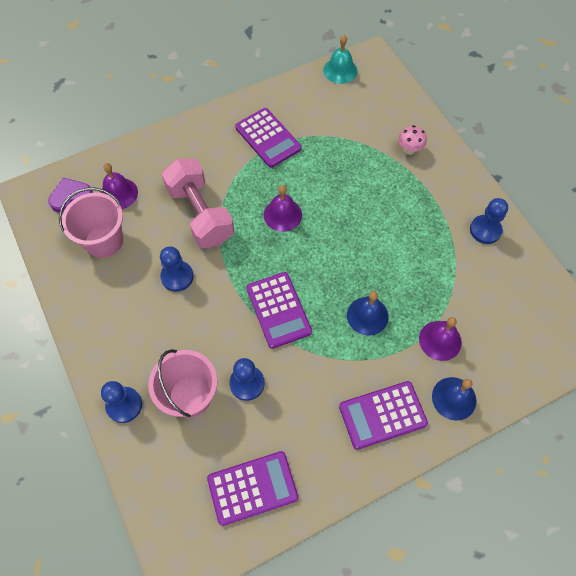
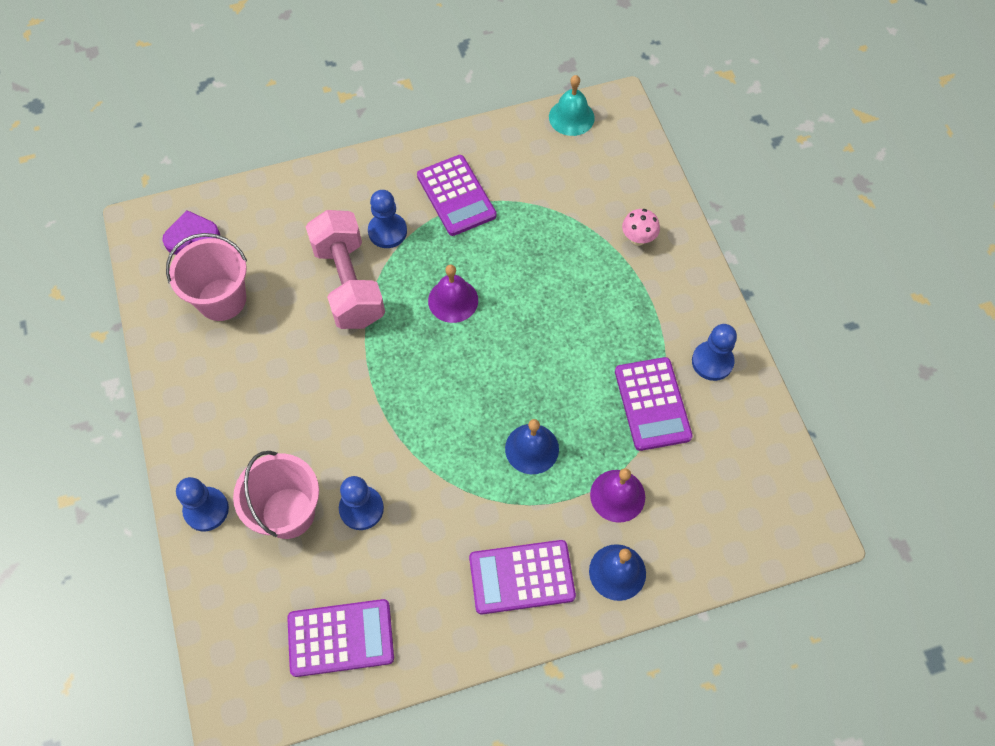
camera: 10 degrees right, 0 degrees up
purple bell [100,163,138,209] -> none
blue pawn [160,246,194,292] -> blue pawn moved to [368,190,407,248]
purple calculator [246,272,312,349] -> purple calculator moved to [615,357,693,451]

